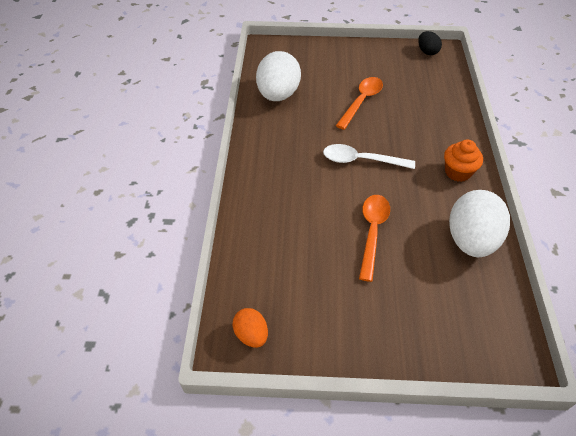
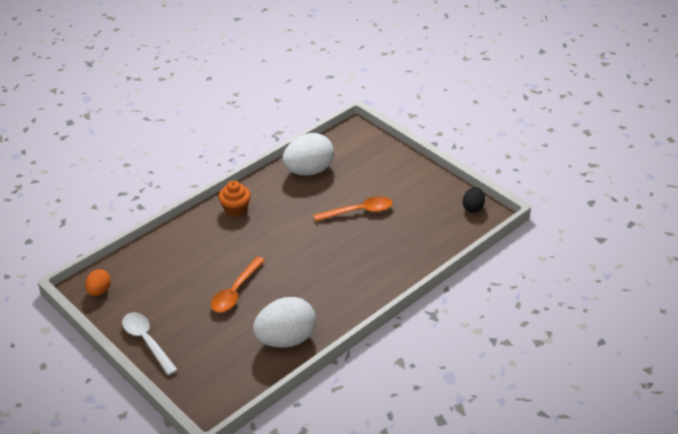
camera: 45 degrees right, 10 degrees down
white spoon [323,144,415,169] -> white spoon moved to [122,312,178,375]
orange spoon [359,195,390,282] -> orange spoon turned 150 degrees clockwise [211,257,265,312]
orange cupcake [444,140,483,182] -> orange cupcake moved to [219,181,251,217]

